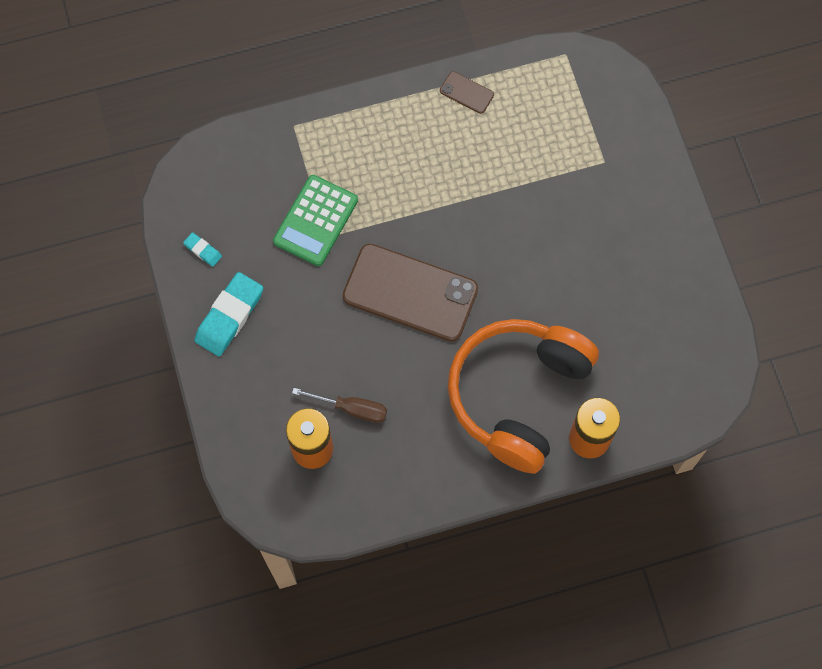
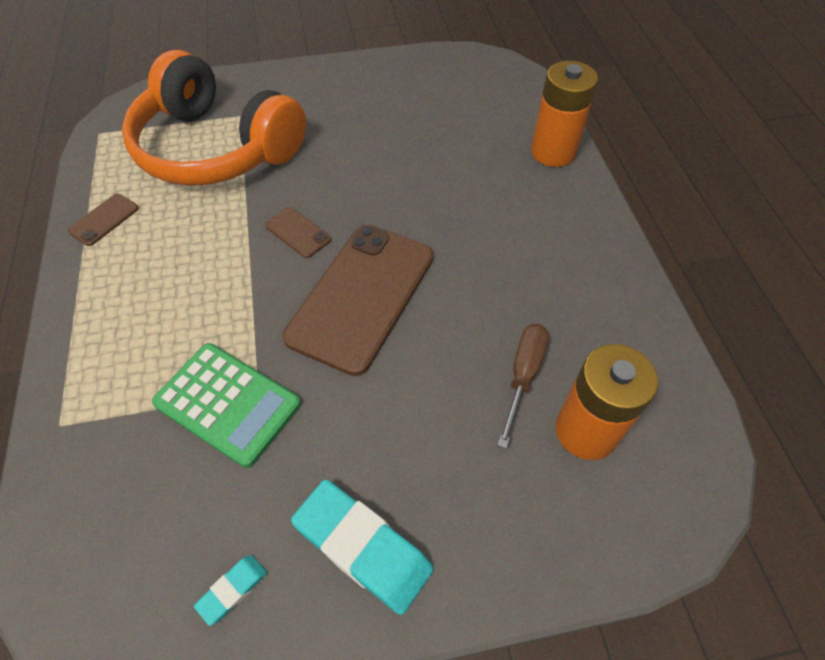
camera: 85 degrees left, 15 degrees down
orange headphones [448,319,599,474] -> orange headphones moved to [122,50,306,186]
none -> brown phone [265,207,331,258]

